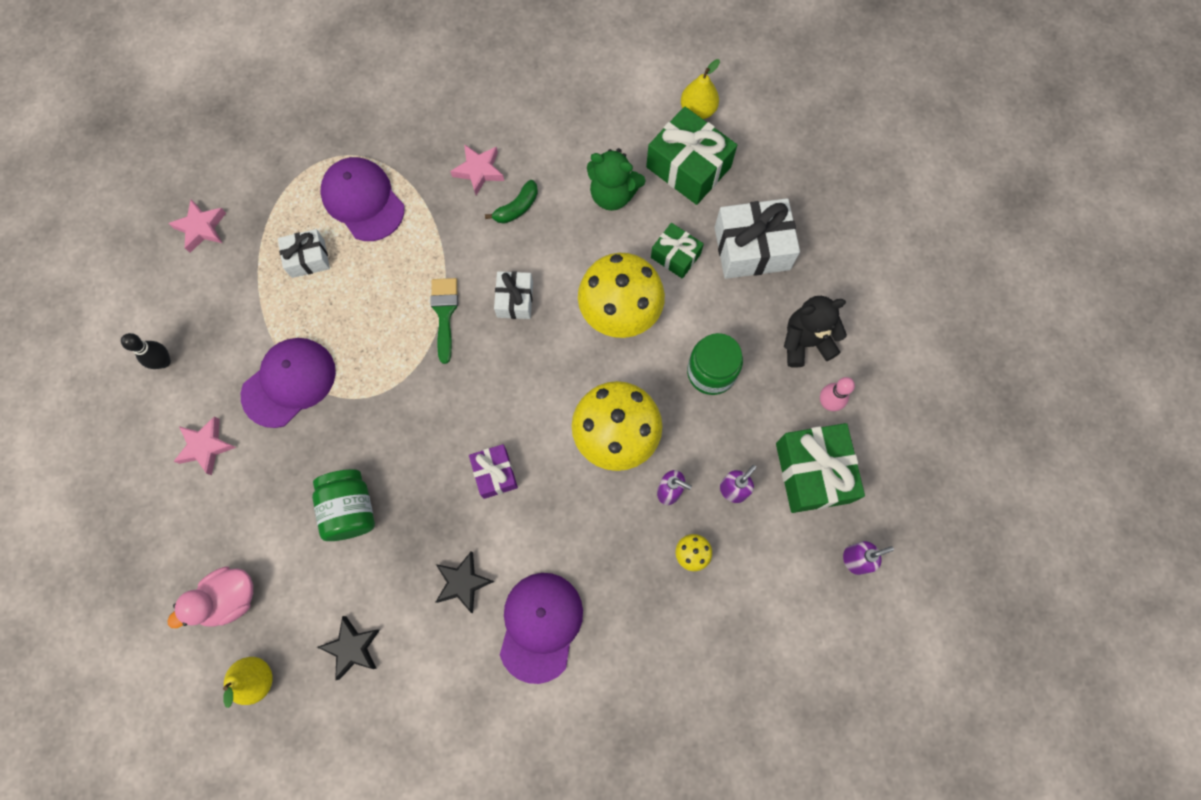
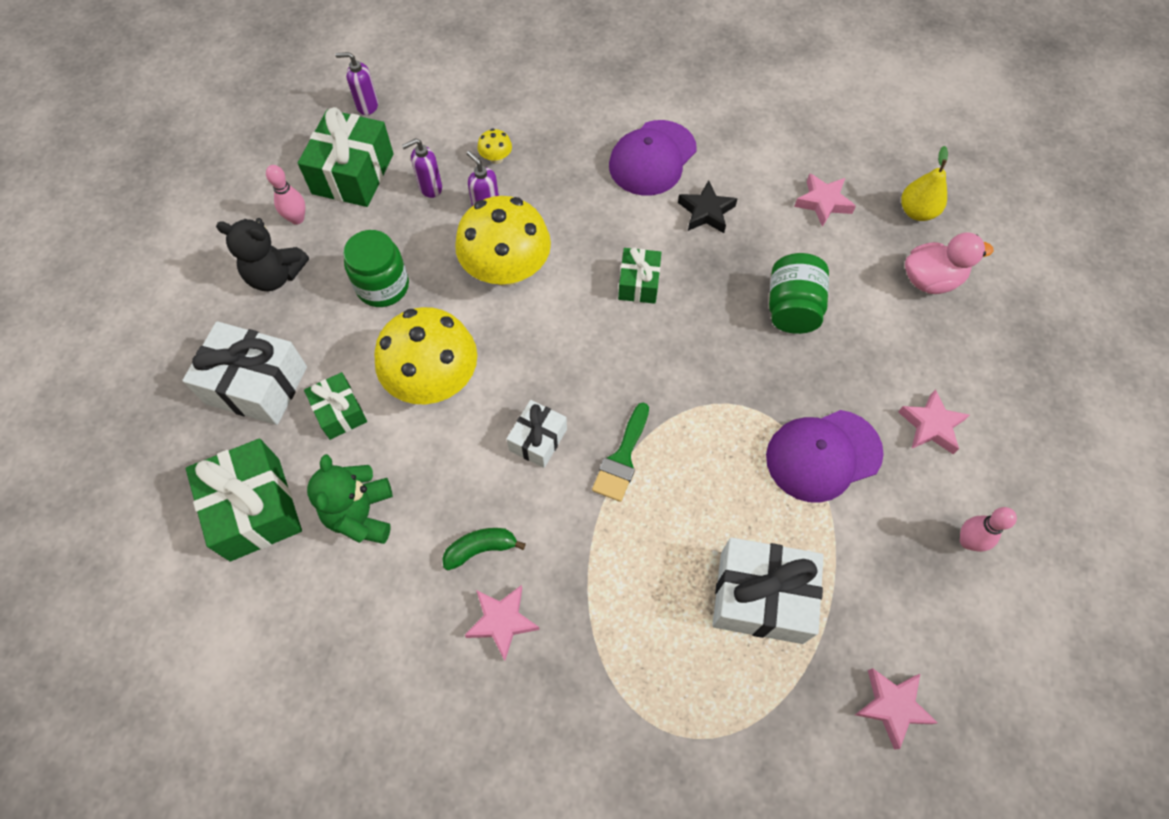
camera: 155 degrees left, 10 degrees down
black bowling pin [121,333,171,369] -> pink bowling pin [960,507,1017,552]
white gift [278,229,330,278] -> white gift [712,537,824,644], size x1.74
black star [317,616,380,680] -> pink star [794,174,856,227]
purple cap [320,157,404,241] -> none
purple gift [469,444,518,499] -> green gift [618,247,661,304]
green teddy bear [587,148,646,211] -> green teddy bear turned 135 degrees counterclockwise [307,454,393,544]
yellow pear [681,59,720,119] -> none

